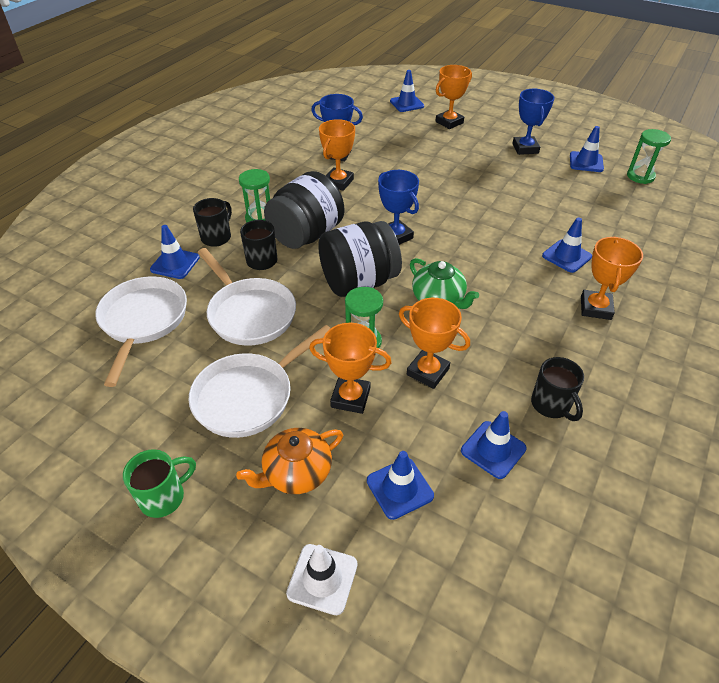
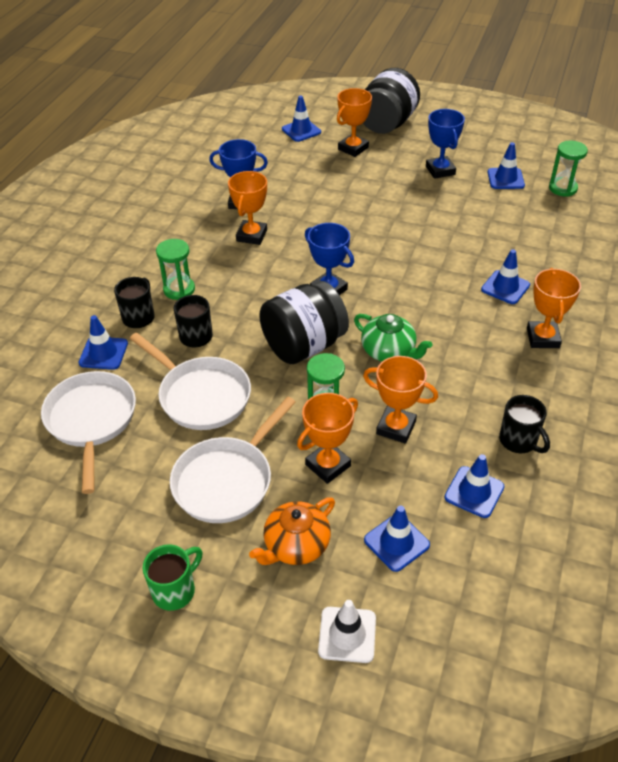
camera: 10 degrees left, 0 degrees up
black jar [264,171,344,249] -> black jar moved to [363,68,420,134]
orange trophy [309,323,392,414] -> orange trophy turned 45 degrees counterclockwise [297,393,358,484]

